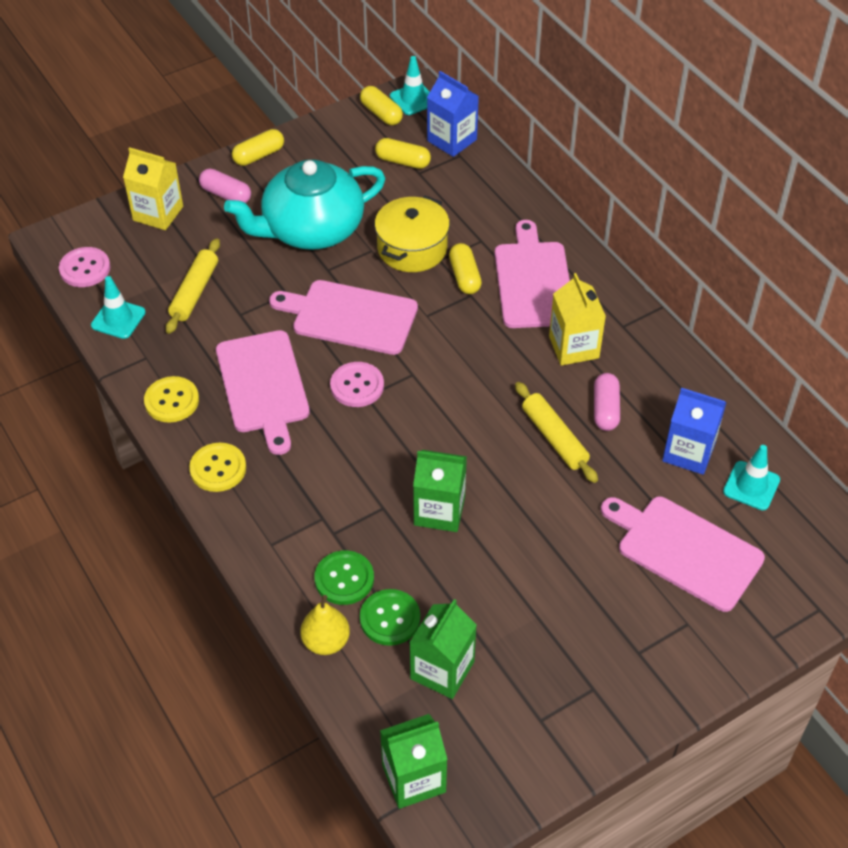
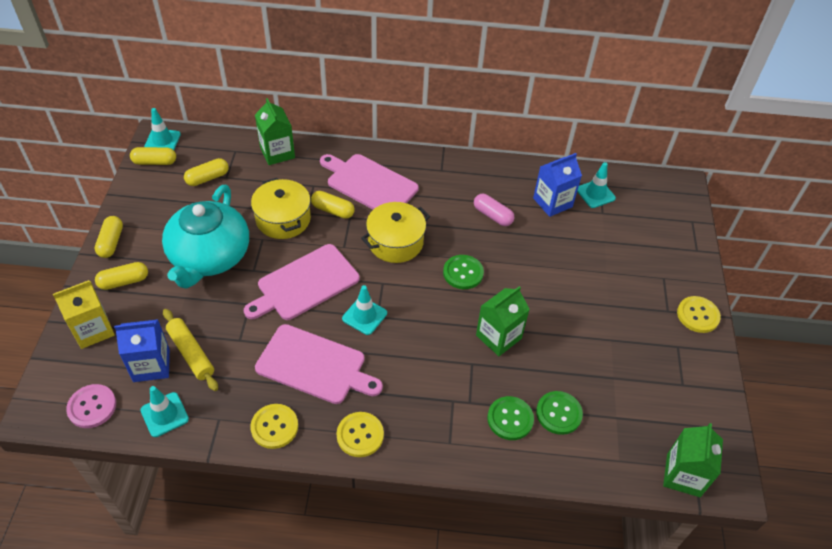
camera: 55 degrees left, 0 degrees up
pink capsule [199,168,251,203] -> yellow capsule [95,262,148,290]
yellow pear [300,595,350,655] -> none
pink button [330,362,384,407] -> turquoise traffic cone [342,285,387,335]
green carton [409,599,477,699] -> green carton moved to [255,98,295,165]
blue carton [427,71,479,157] -> blue carton moved to [114,319,170,382]
yellow rolling pin [515,382,598,483] -> none
yellow carton [549,273,606,366] -> none
pink cutting board [601,496,765,612] -> none
none -> yellow pot [361,202,430,263]
none -> green button [443,255,484,289]
none -> yellow button [677,296,721,333]

